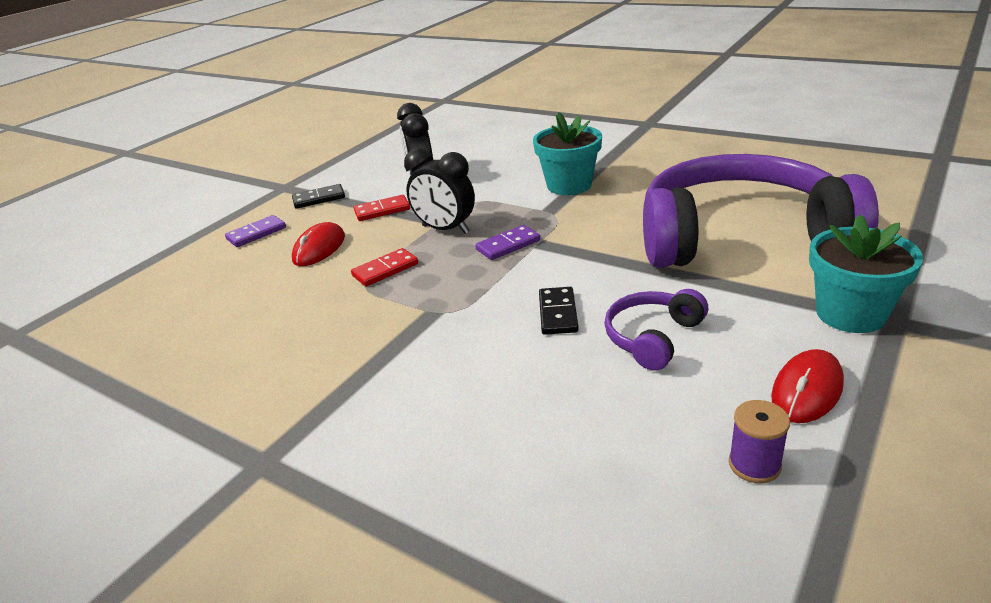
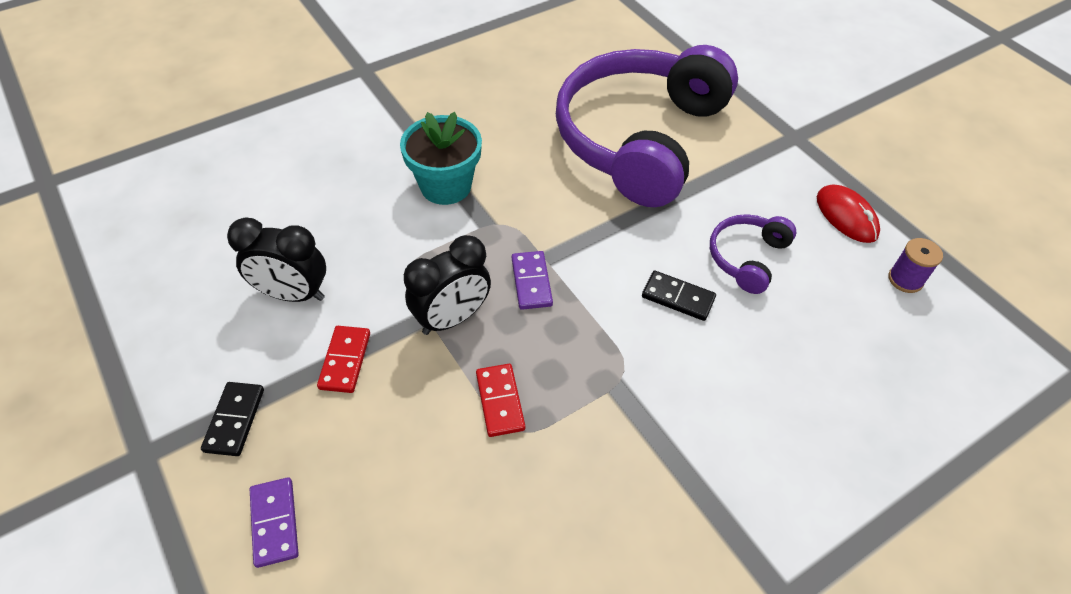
camera: 70 degrees left, 20 degrees up
red mouse [292,222,345,266] -> none
purple headphones [604,289,708,371] -> purple headphones turned 60 degrees clockwise [710,214,796,294]
turquoise flower pot [809,214,923,333] -> none

